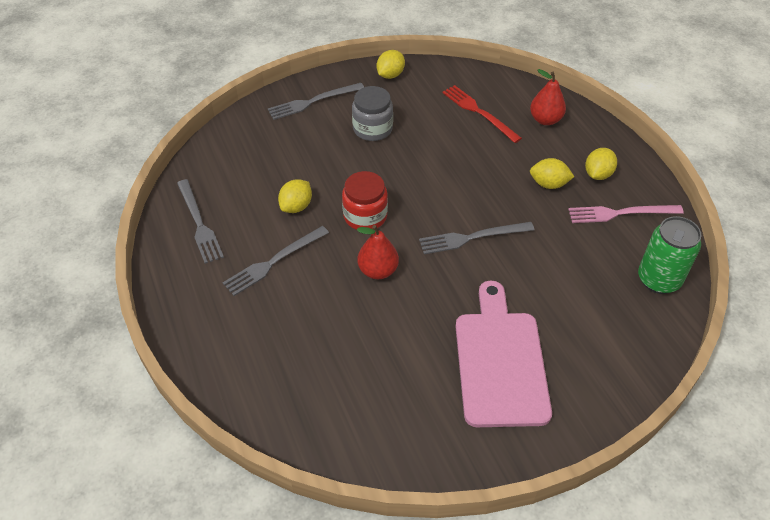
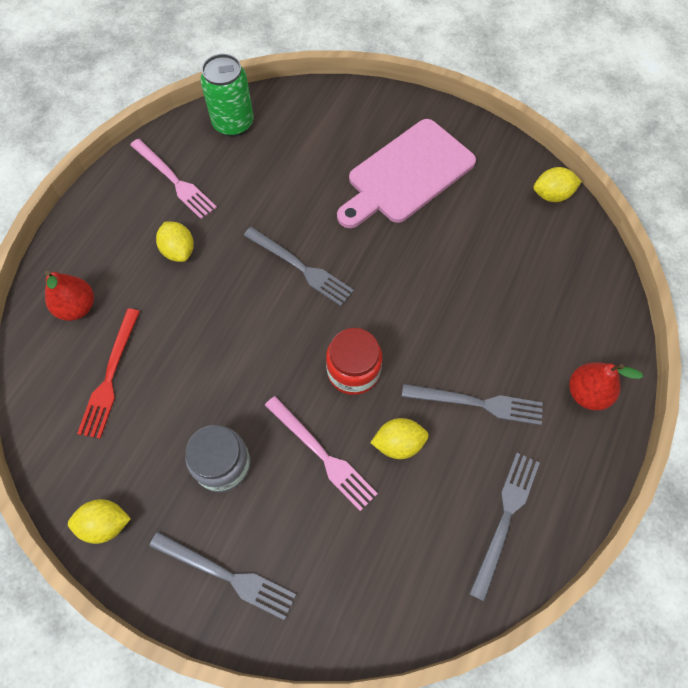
camera: 130 degrees left, 15 degrees up
red pear [357,225,399,279] -> red pear moved to [569,362,643,410]
yellow lemon [585,148,617,180] -> yellow lemon moved to [533,167,582,202]
none -> pink fork [265,396,378,511]

